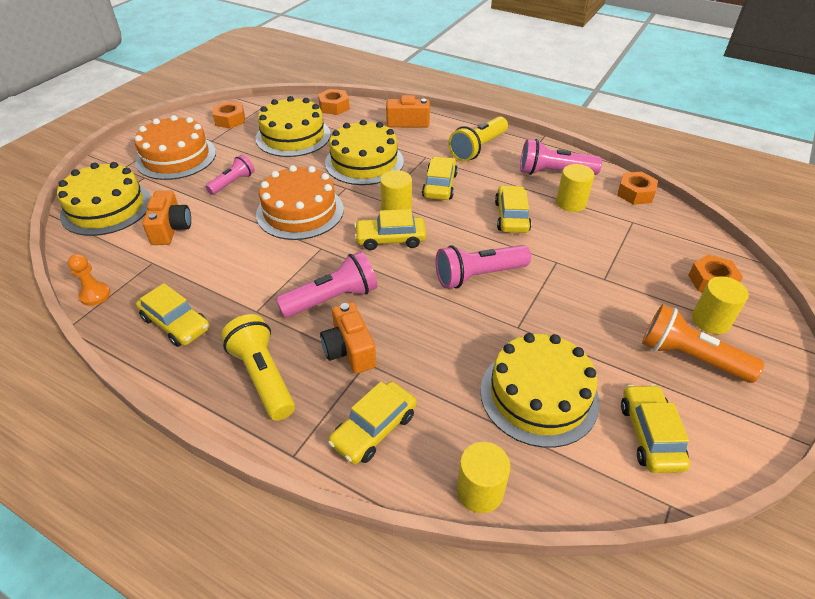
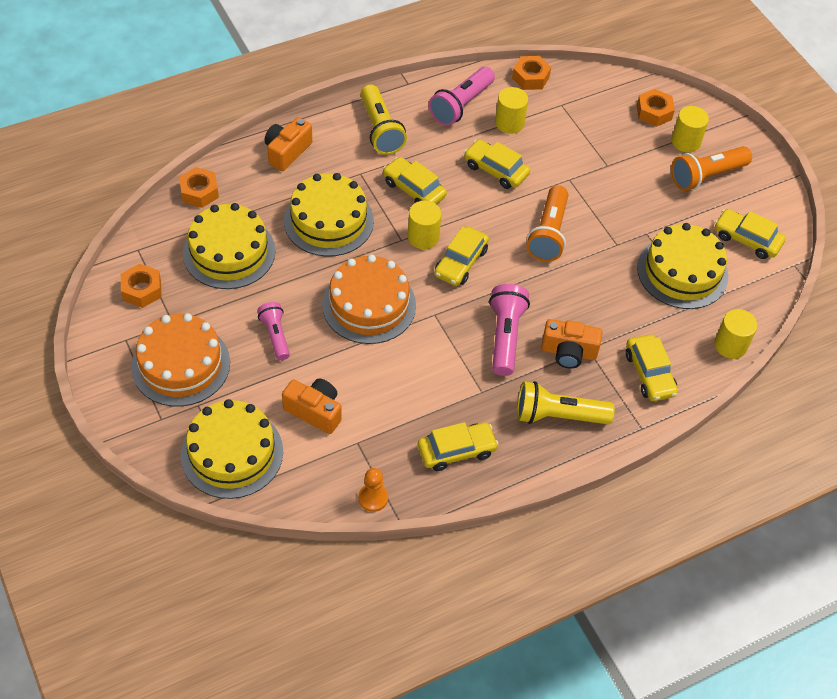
camera: 60 degrees left, 10 degrees up
pink flashlight [436,245,531,289] -> orange flashlight [526,185,568,262]

